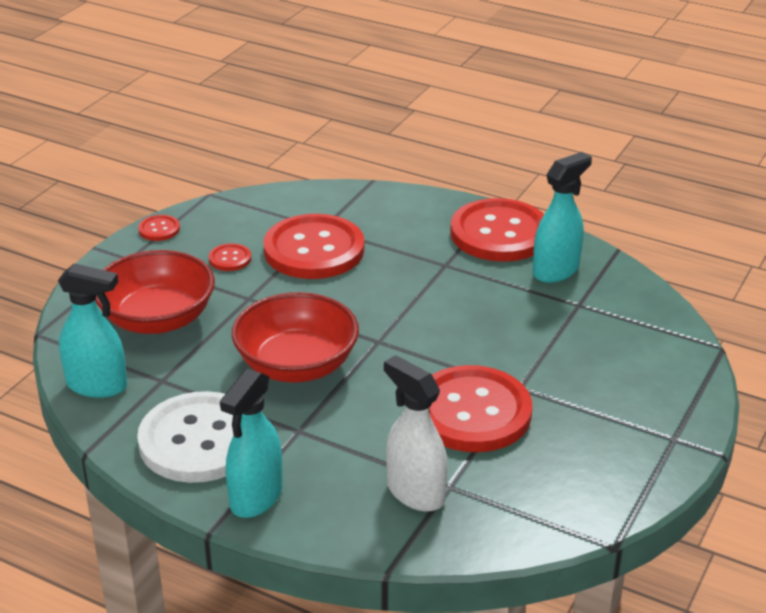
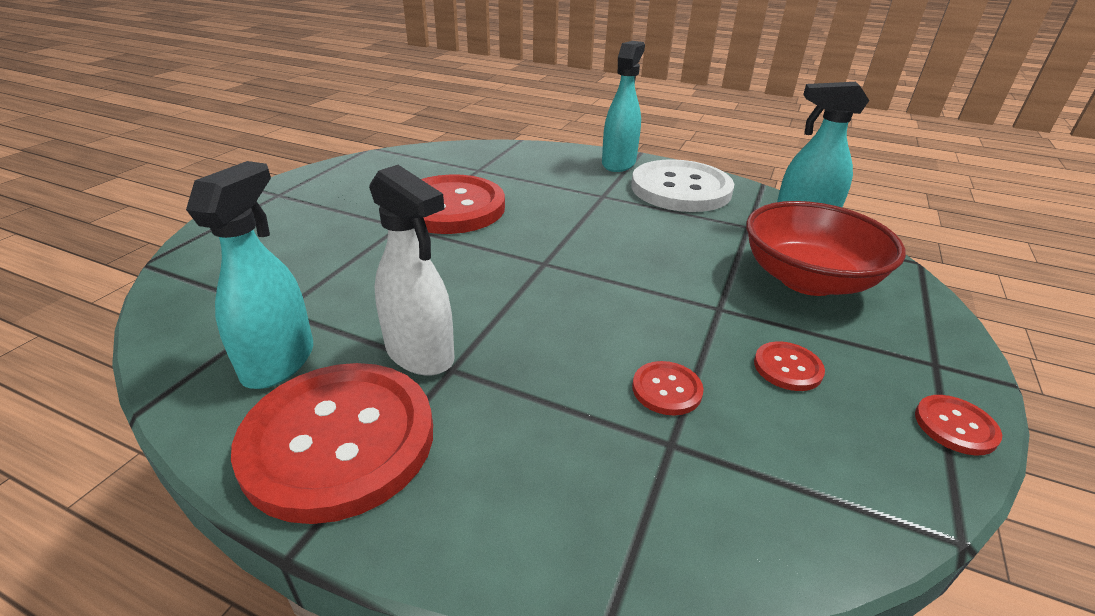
camera: 175 degrees right, 0 degrees up
red bowl [232,292,359,383] -> none
red button [263,214,364,279] -> red button [632,361,704,416], size x0.42
white spray bottle [384,355,448,512] -> white spray bottle moved to [369,165,455,376]
turquoise spray bottle [533,152,592,283] -> turquoise spray bottle turned 150 degrees clockwise [186,161,313,389]

